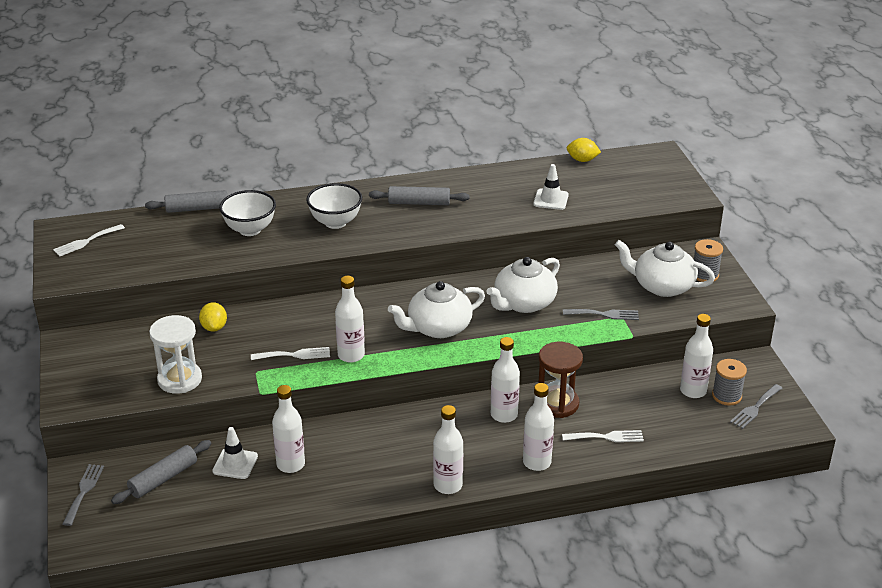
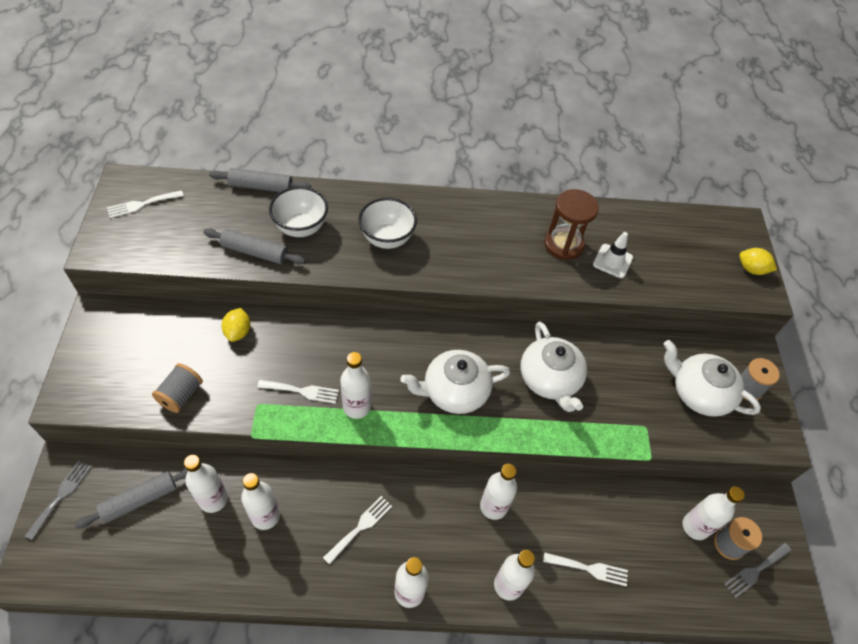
camera: 10 degrees right, 20 degrees up
white hourglass [149,315,202,394] -> grey spool [152,363,203,413]
white traffic cone [212,427,258,479] -> white bottle [184,455,228,513]
grey rolling pin [369,186,470,205] -> grey rolling pin moved to [203,228,305,265]
white teapot [487,257,560,313] -> white teapot turned 75 degrees counterclockwise [521,322,587,412]
brown hourglass [538,342,583,418] -> brown hourglass moved to [544,189,599,260]
grey fork [563,309,639,320] -> none
yellow lemon [567,138,601,162] -> yellow lemon moved to [739,248,777,275]
none -> white fork [323,496,392,565]

